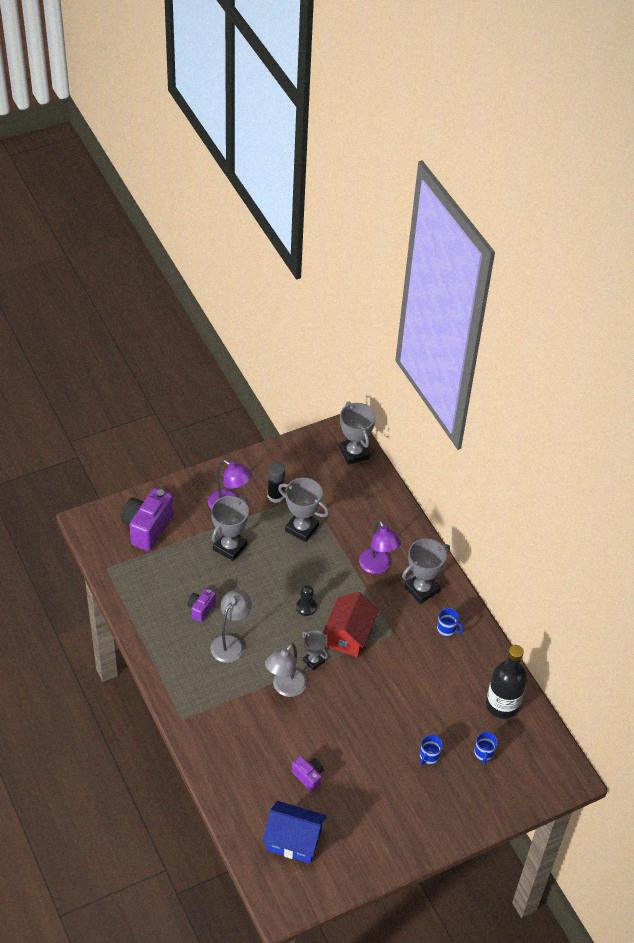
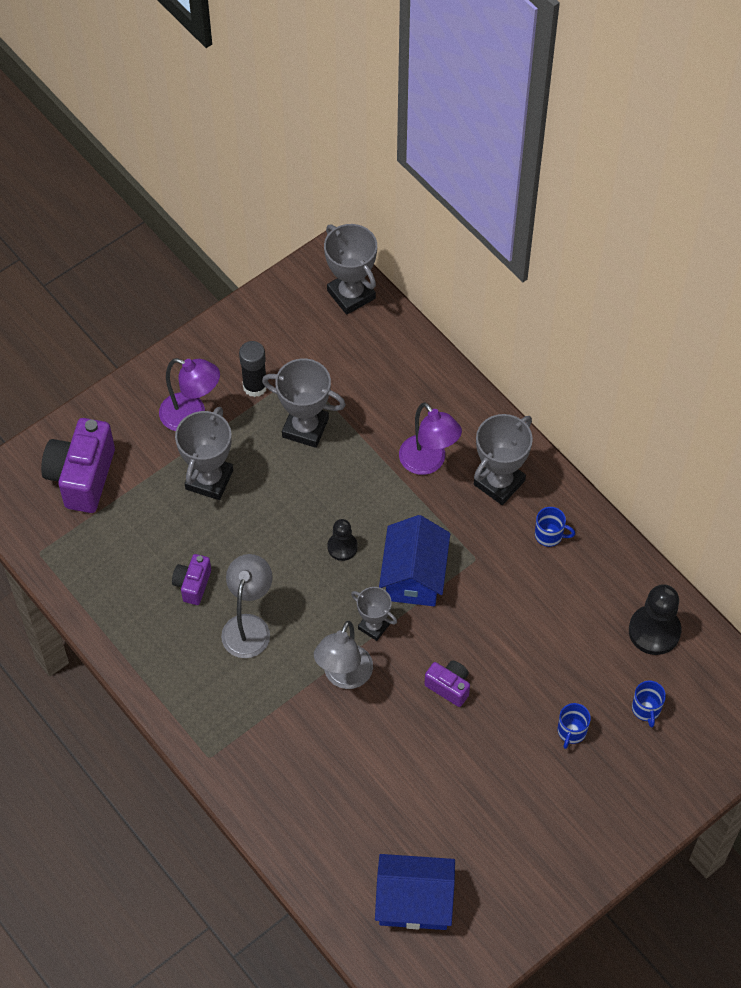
camera: 10 degrees left, 10 degrees up
purple camera [292,756,324,792] -> purple camera moved to [425,661,470,707]
red house [323,592,379,657] -> blue house [379,515,450,606]
black bottle [486,645,527,719] -> black pawn [629,584,681,655]

